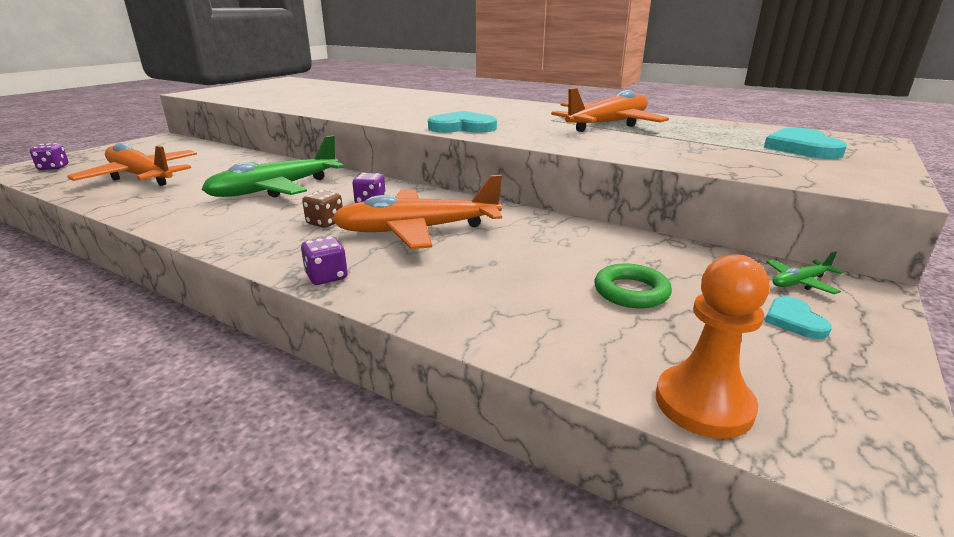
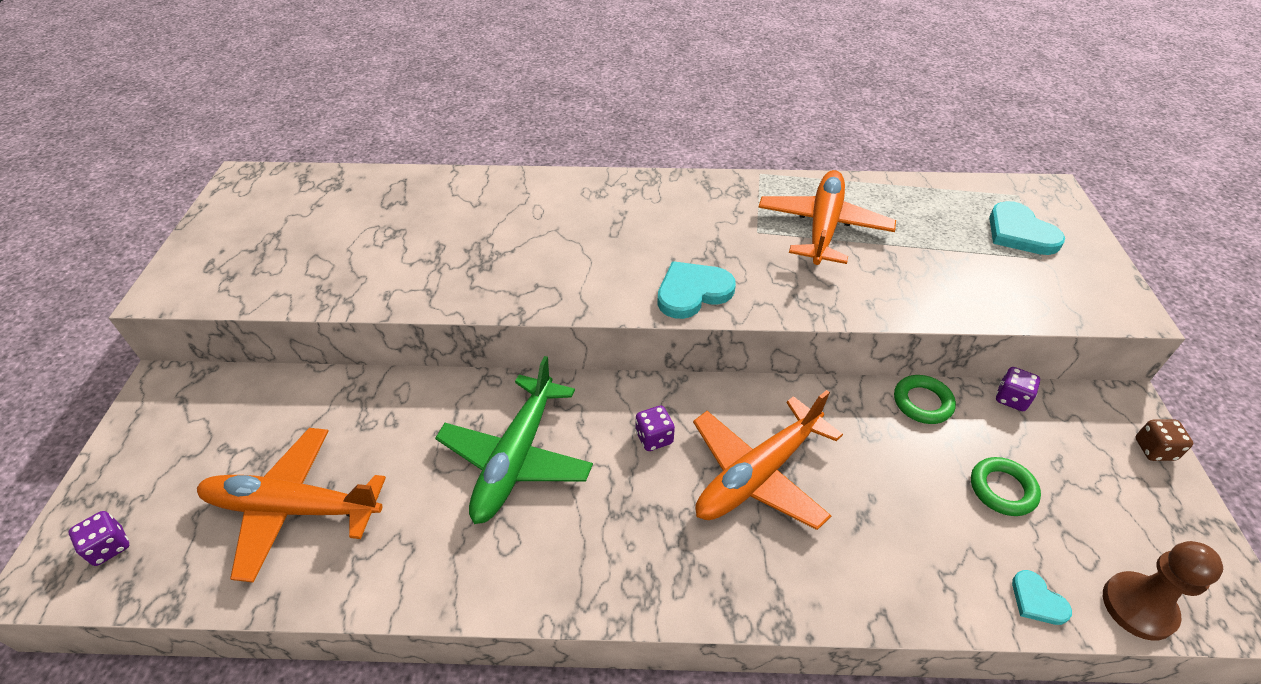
camera: 30 degrees left, 20 degrees up
purple dice [301,236,348,285] -> purple dice moved to [996,367,1040,411]
brown dice [302,190,343,228] -> brown dice moved to [1135,419,1193,461]
orange pawn [656,254,770,439] -> brown pawn [1103,541,1223,641]
turquoise heart [765,296,832,339] -> turquoise heart moved to [1012,570,1072,625]
green plane [766,251,844,294] -> none
none -> green ring [894,375,956,424]

